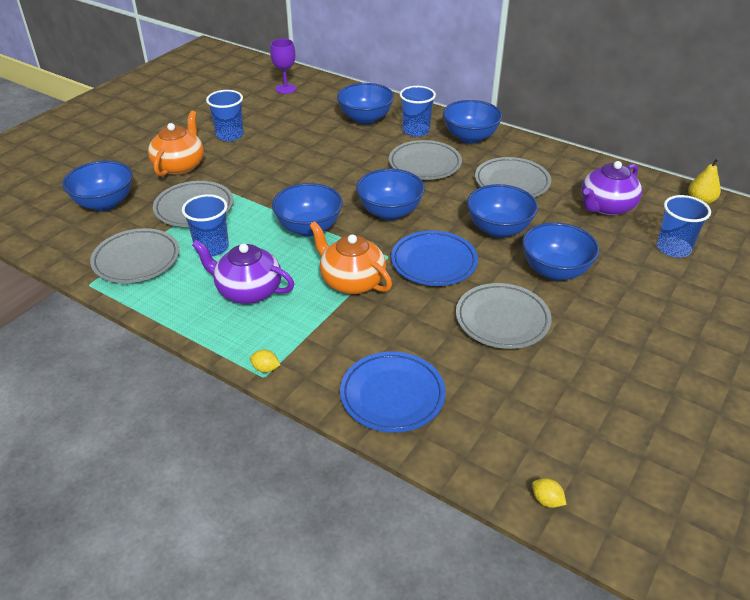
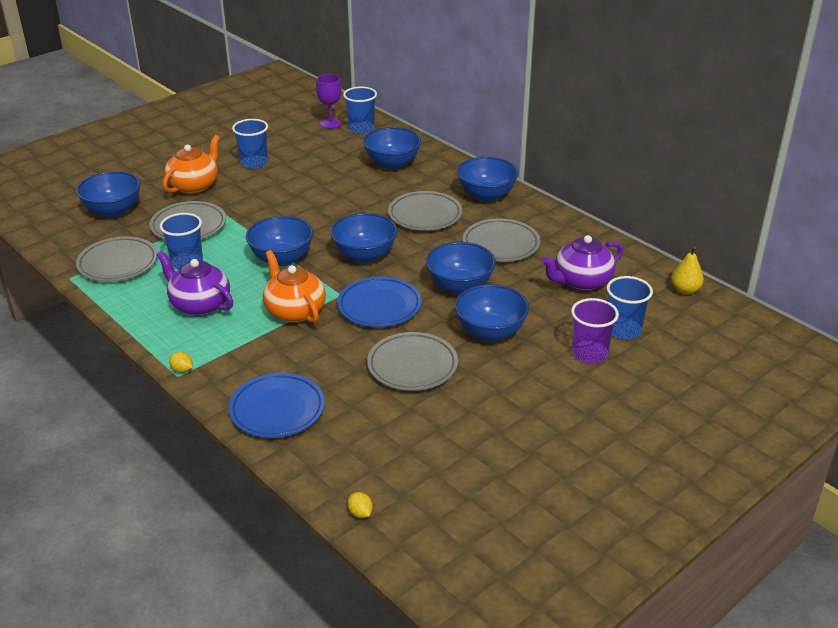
camera: 15 degrees right, 5 degrees down
blue cup [400,86,436,137] -> blue cup moved to [343,87,377,134]
none -> purple cup [571,298,619,363]

